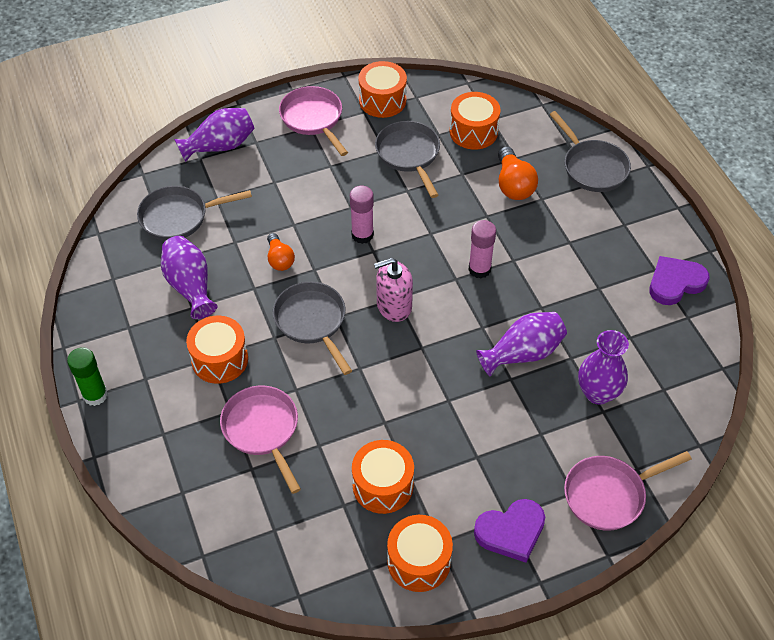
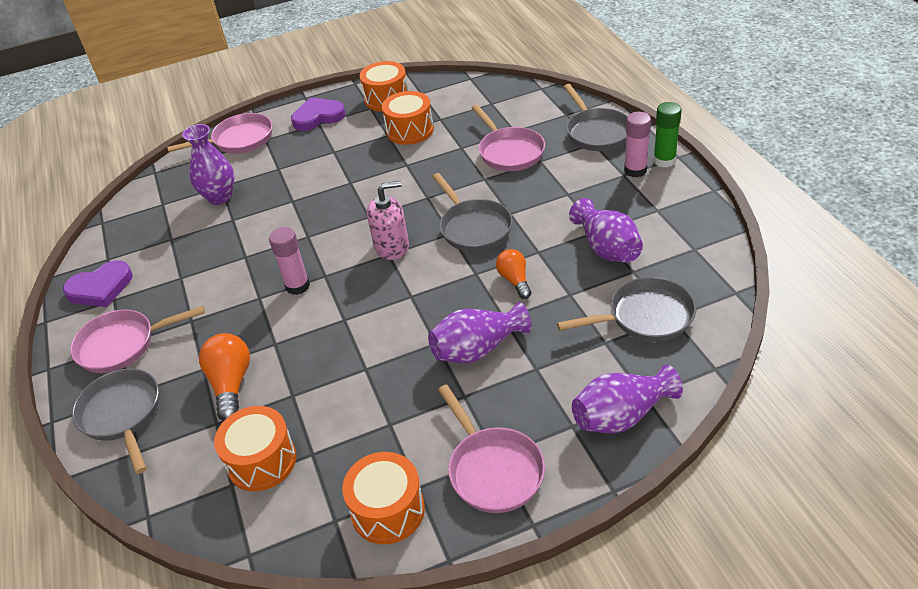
camera: 175 degrees left, 10 degrees down
orange drum [186,316,248,384] -> none
pink glue stick [350,186,374,244] -> pink glue stick moved to [624,112,651,177]
grey pan [375,121,440,198] -> grey pan moved to [564,84,628,151]
purple vase [476,312,567,376] -> purple vase moved to [428,302,531,363]
none -> pink pan [70,306,205,373]

